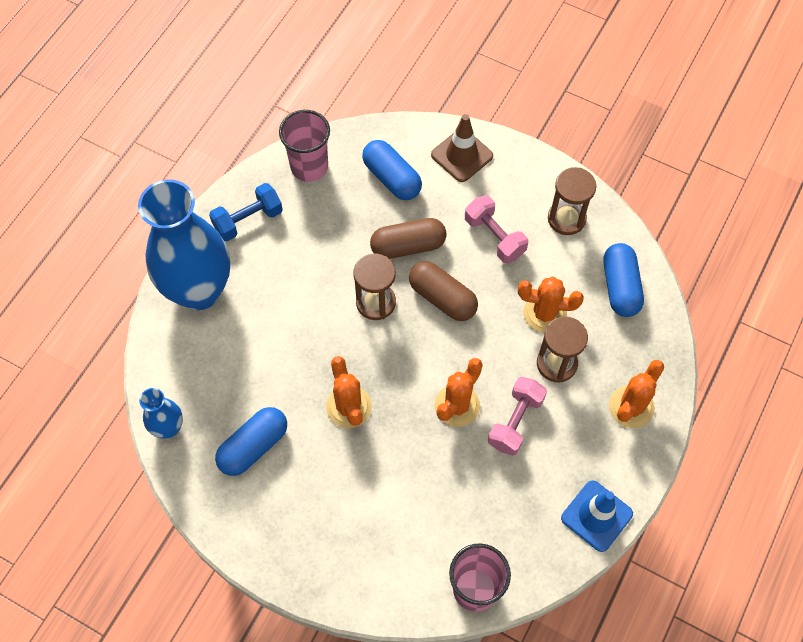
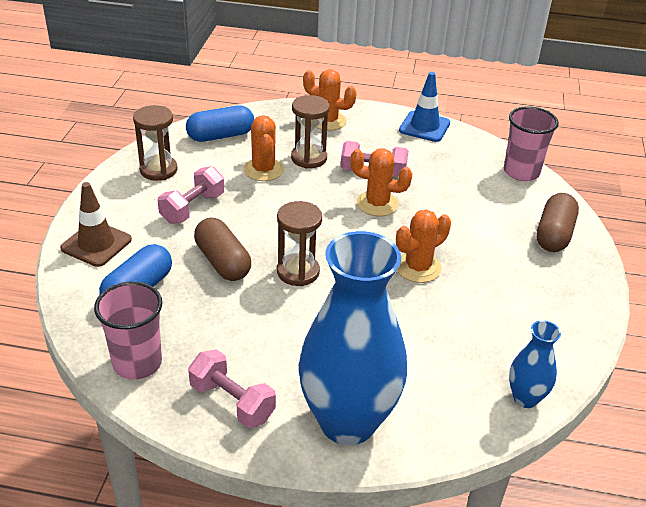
camera: 110 degrees left, 25 degrees down
blue dumbbell [209,183,283,241] -> pink dumbbell [188,349,276,428]
blue capsule [215,407,287,476] -> none
brown capsule [409,261,478,321] -> brown capsule moved to [536,193,579,252]

